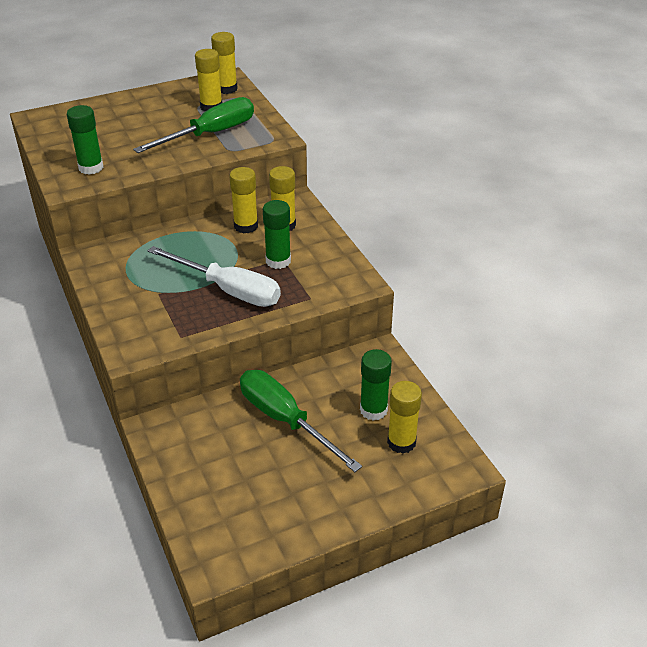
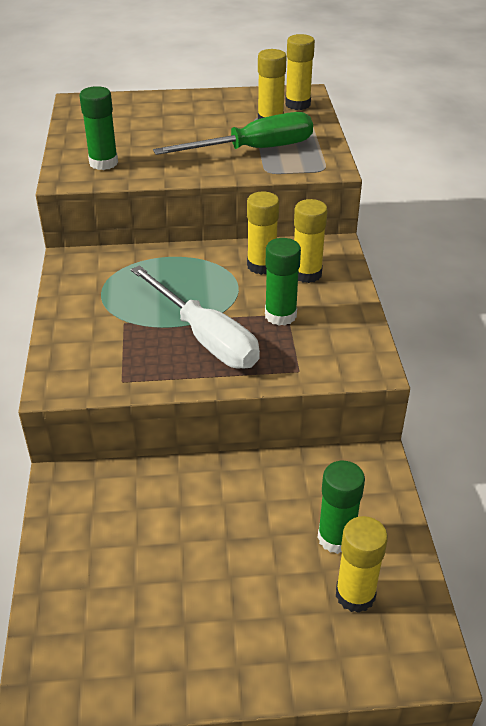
camera: 20 degrees right, 0 degrees up
green screwdriver [240,370,362,472] -> none

